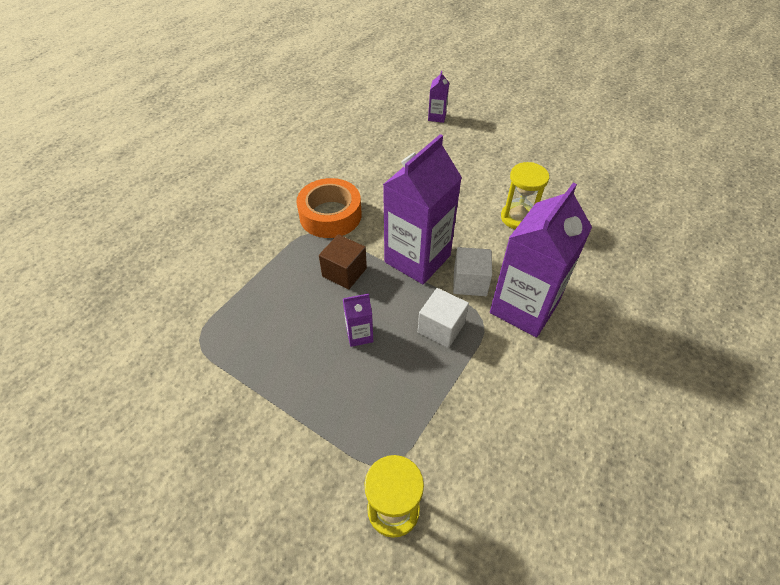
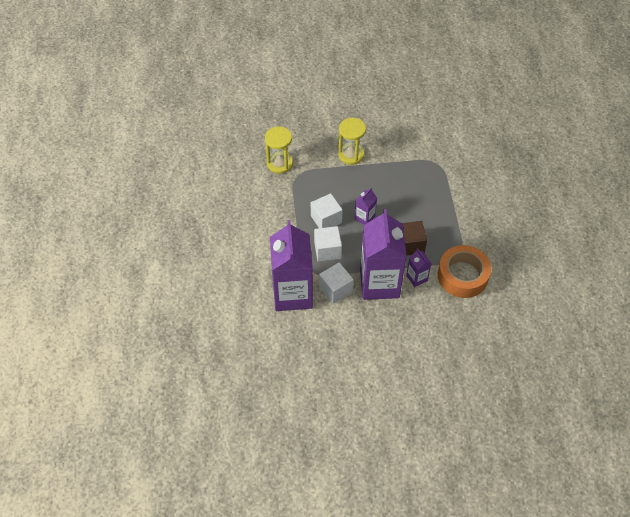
camera: 140 degrees right, 5 degrees up
purple carton [428,71,449,123] -> purple carton moved to [406,248,432,287]
yellow hourglass [501,162,549,229] -> yellow hourglass moved to [338,118,366,165]
none -> white cube [311,193,343,228]

